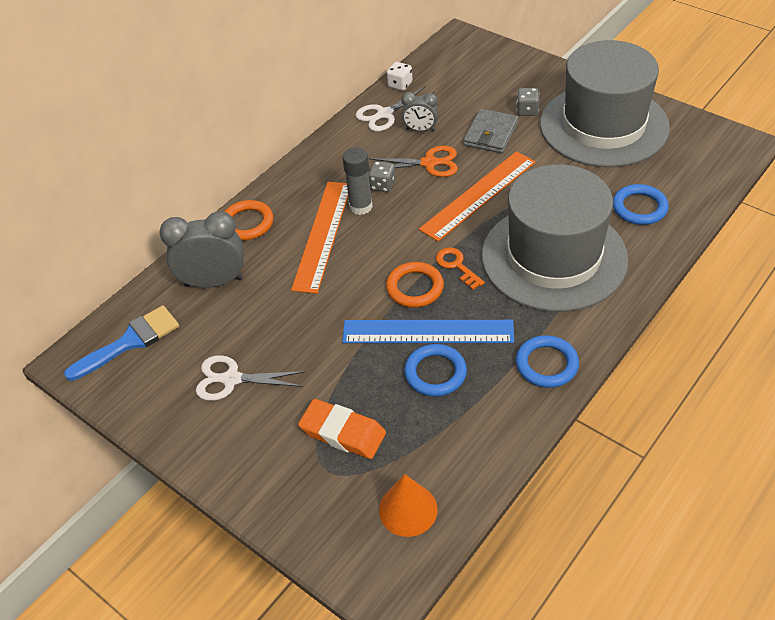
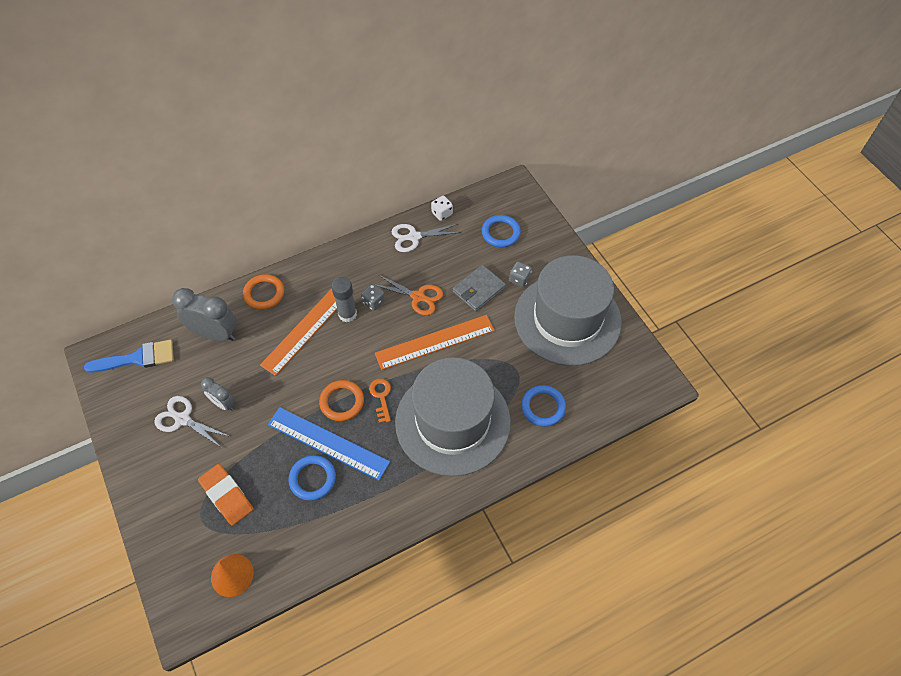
camera: 20 degrees right, 10 degrees up
grey clock [401,92,439,132] -> grey clock moved to [201,377,235,411]
blue ring [516,335,579,388] -> blue ring moved to [482,215,521,248]

